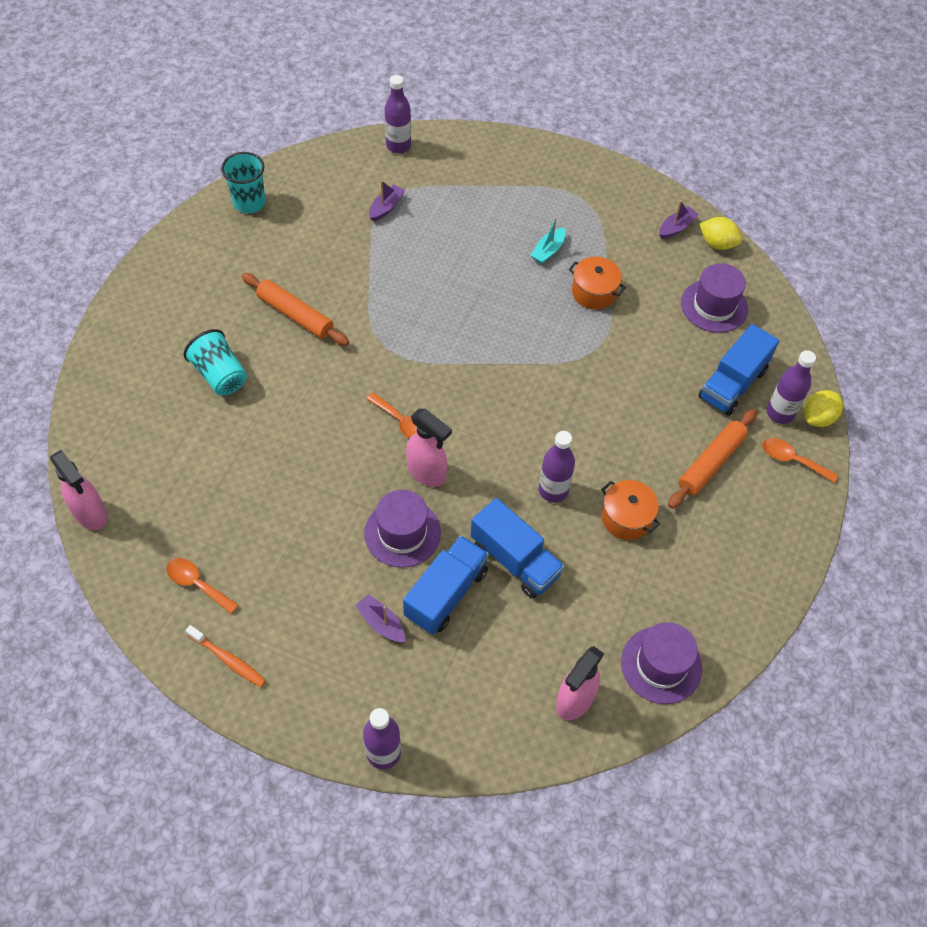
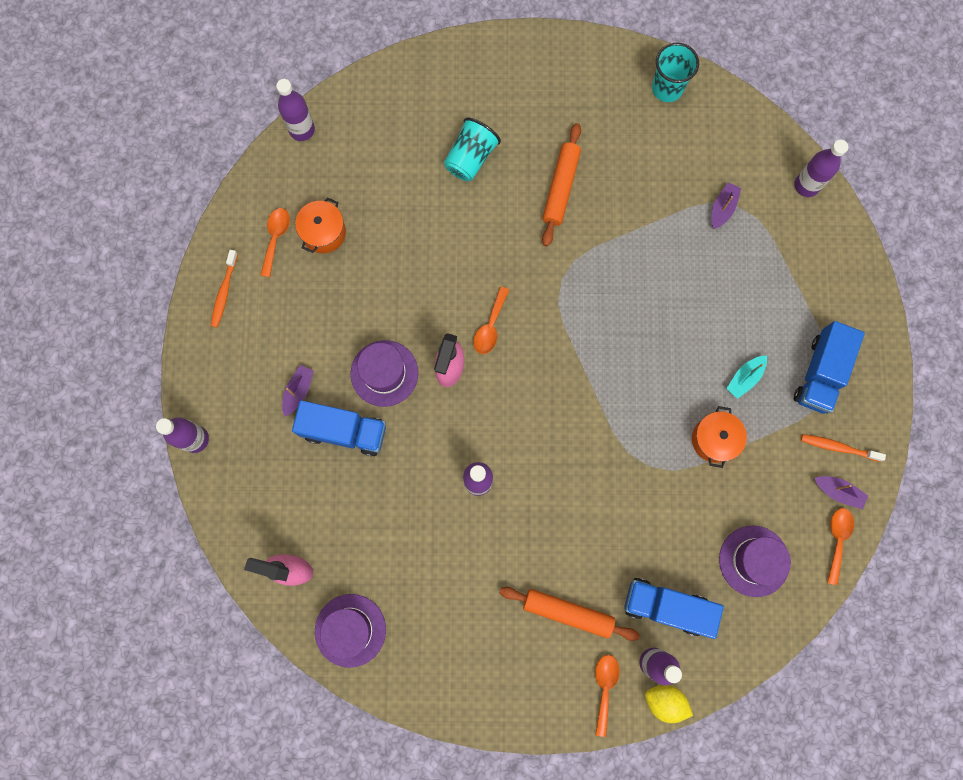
camera: 70 degrees right, 20 degrees up
pink spray bottle [50,450,107,530] -> purple bottle [276,79,315,141]
purple boat [369,180,405,221] -> purple boat turned 75 degrees counterclockwise [712,182,741,229]
blue truck [471,498,564,598] -> blue truck moved to [794,321,865,414]
turquoise boat [530,217,566,264] -> turquoise boat turned 60 degrees counterclockwise [726,355,767,399]
orange pot [601,480,660,540] -> orange pot moved to [295,197,346,253]
yellow lemon [700,217,742,250] -> orange spoon [827,508,854,585]
none -> orange toothbrush [801,434,886,462]

